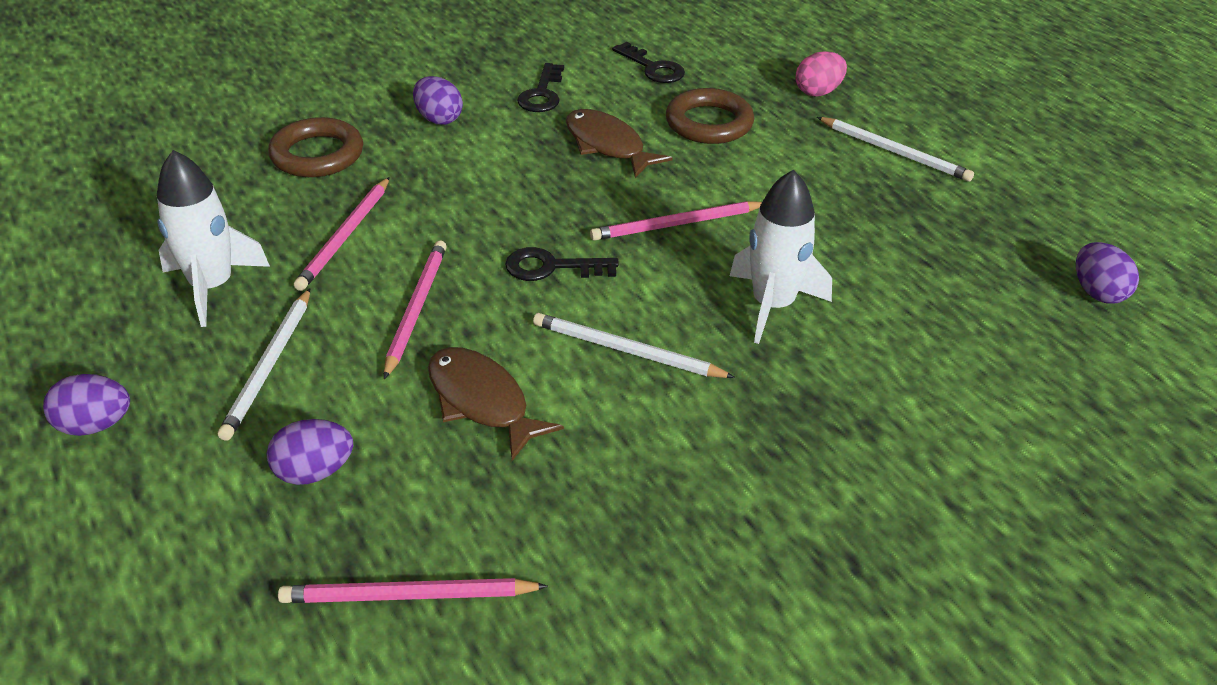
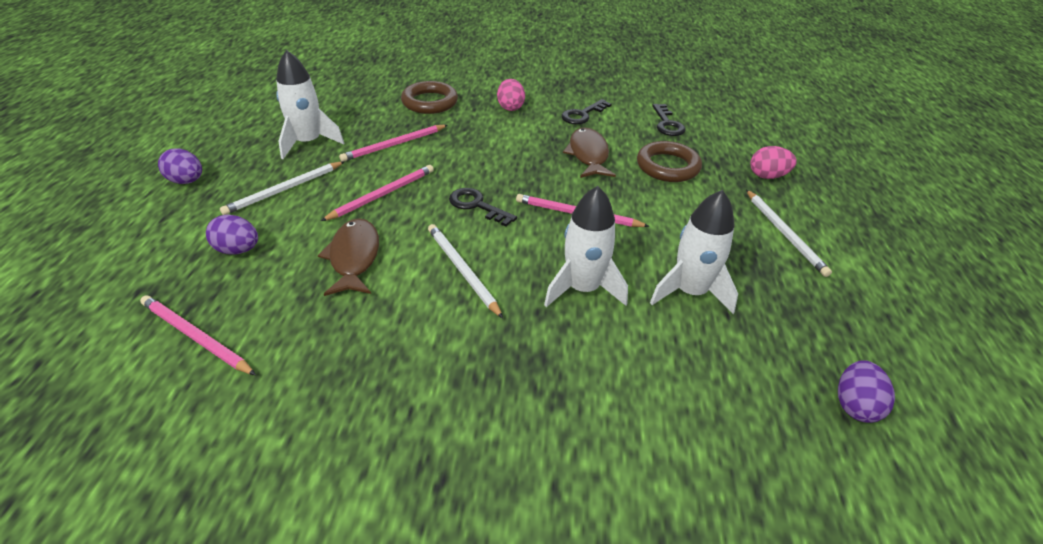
camera: 35 degrees right, 0 degrees up
purple egg [413,76,463,125] -> pink egg [497,79,525,111]
none -> white rocket [650,190,738,314]

